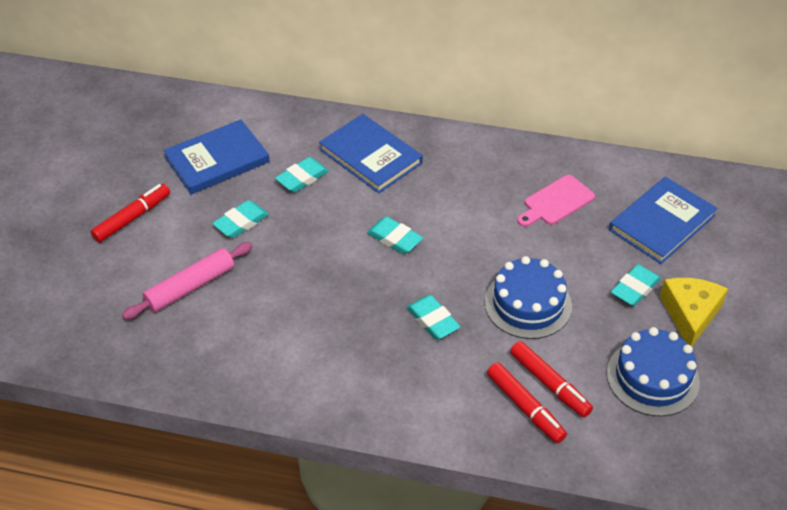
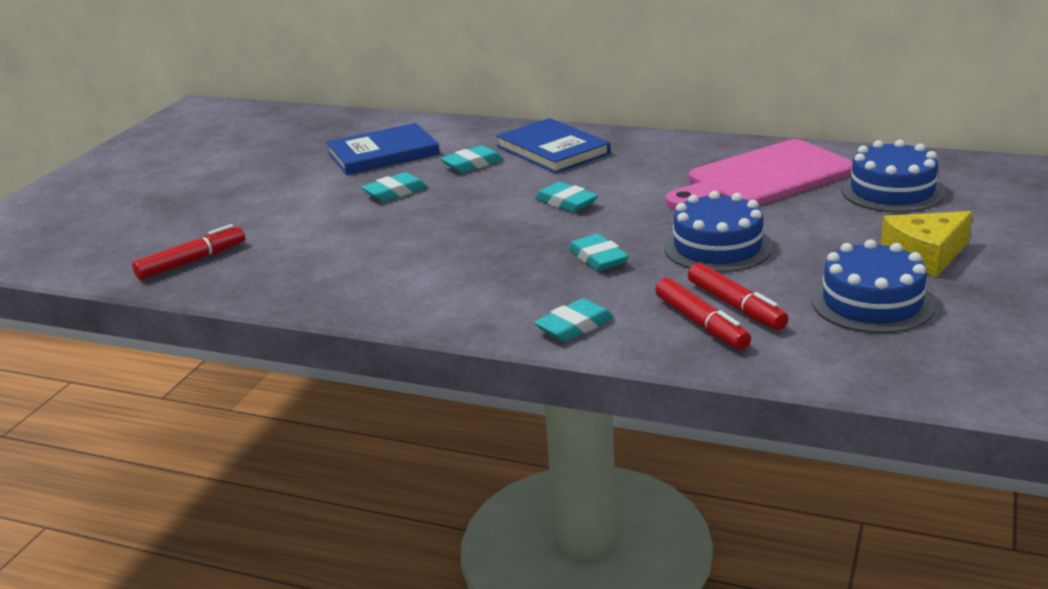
camera: 10 degrees right, 20 degrees down
red marker [90,184,170,243] -> red marker moved to [132,224,245,280]
pink rolling pin [122,242,253,319] -> none
pink cutting board [517,175,595,227] -> pink cutting board [665,139,853,210], size x1.95
blue book [609,177,718,264] -> blue cake [841,140,945,212]
turquoise eraser [611,264,661,306] -> turquoise eraser moved to [534,298,614,342]
yellow cheese [660,278,728,346] -> yellow cheese turned 135 degrees counterclockwise [881,211,972,277]

